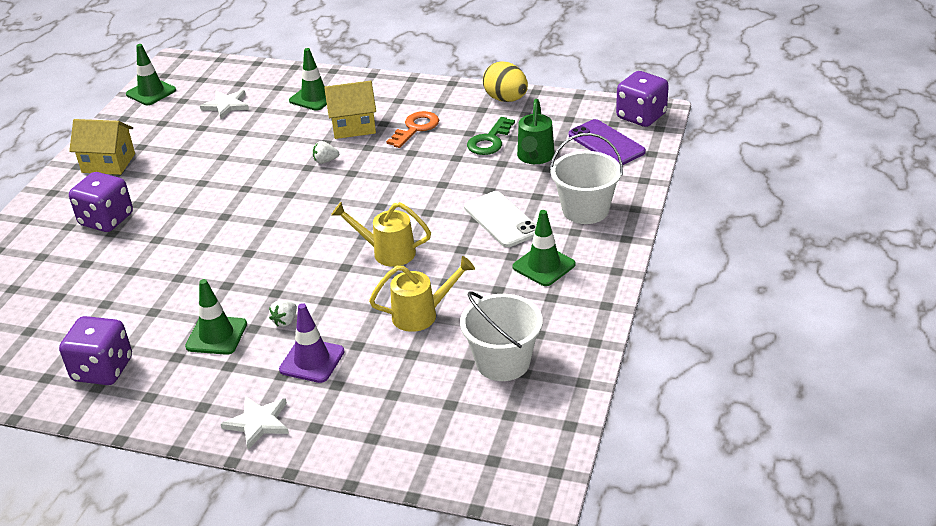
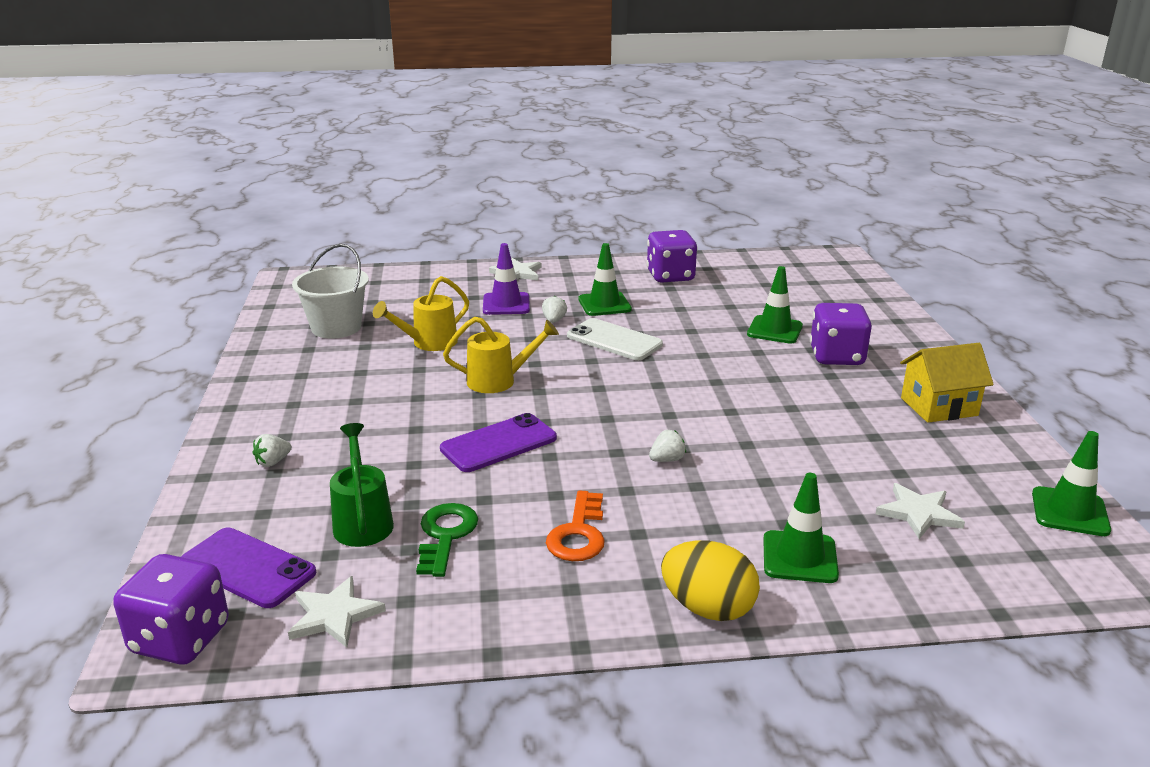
camera: 155 degrees right, 10 degrees down
yellow house [324,81,376,139] -> none
white phone [464,191,536,247] -> white phone moved to [567,318,663,360]
yellow egg [483,62,528,102] -> yellow egg moved to [661,540,760,621]
green traffic cone [513,210,576,286] -> green traffic cone moved to [747,266,803,344]
white bucket [550,133,623,224] -> white strawberry [252,434,292,467]
none -> white star [288,576,386,648]
none -> purple phone [440,413,557,472]

